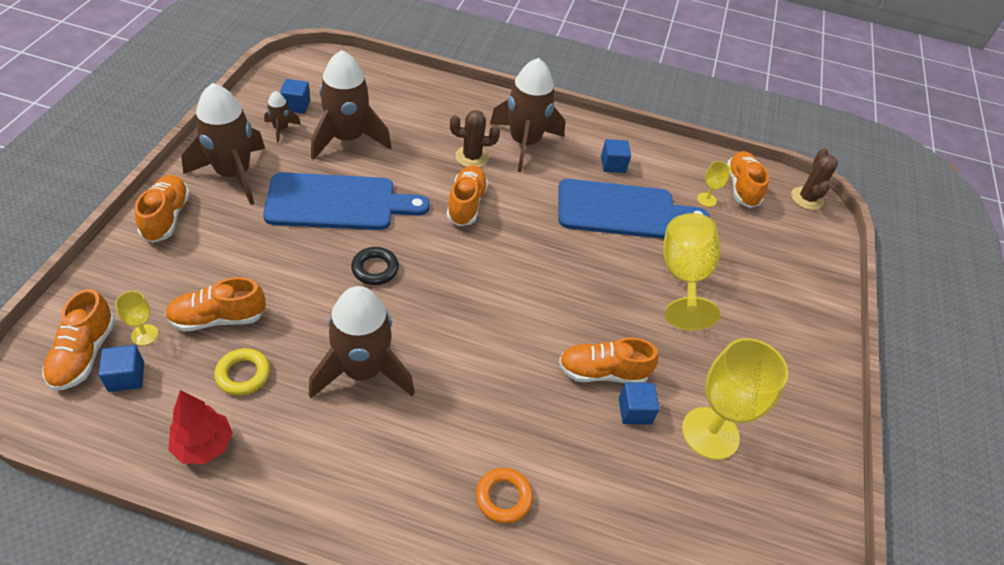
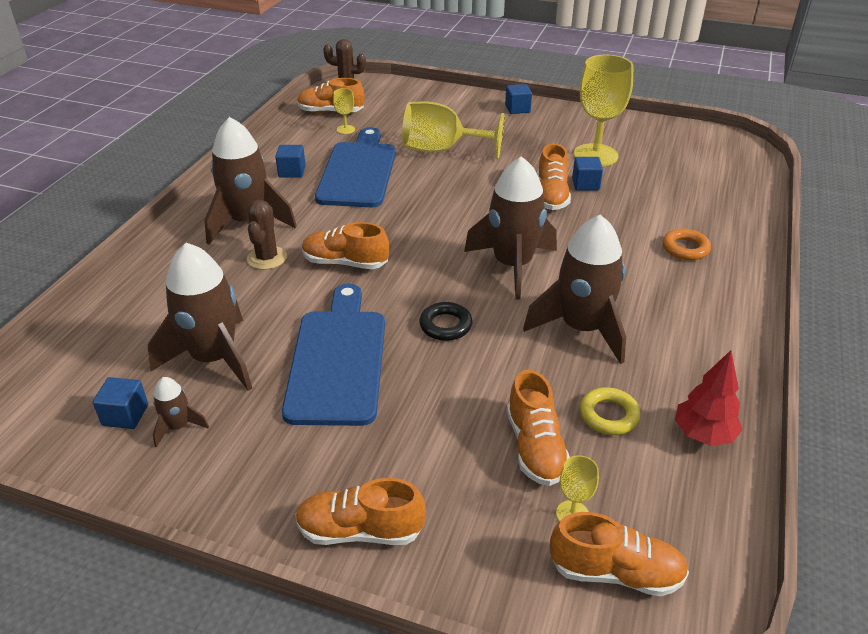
camera: 80 degrees left, 10 degrees down
blue cube [99,345,144,392] -> blue cube moved to [505,84,532,114]
brown rocket [181,83,265,205] -> brown rocket moved to [464,156,557,300]

